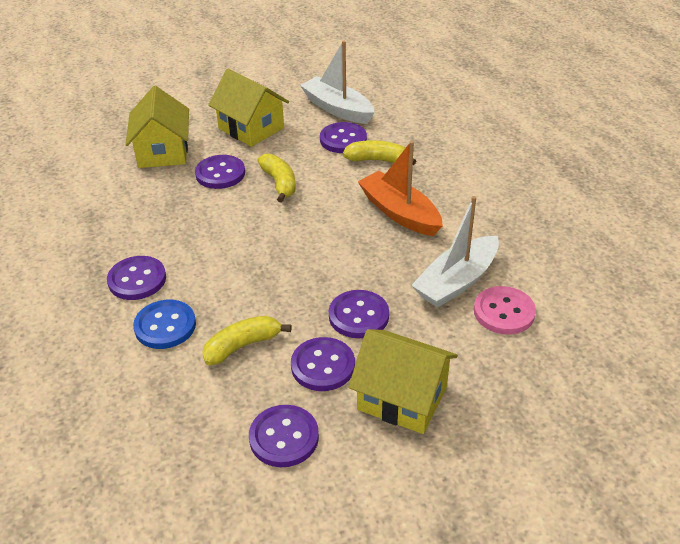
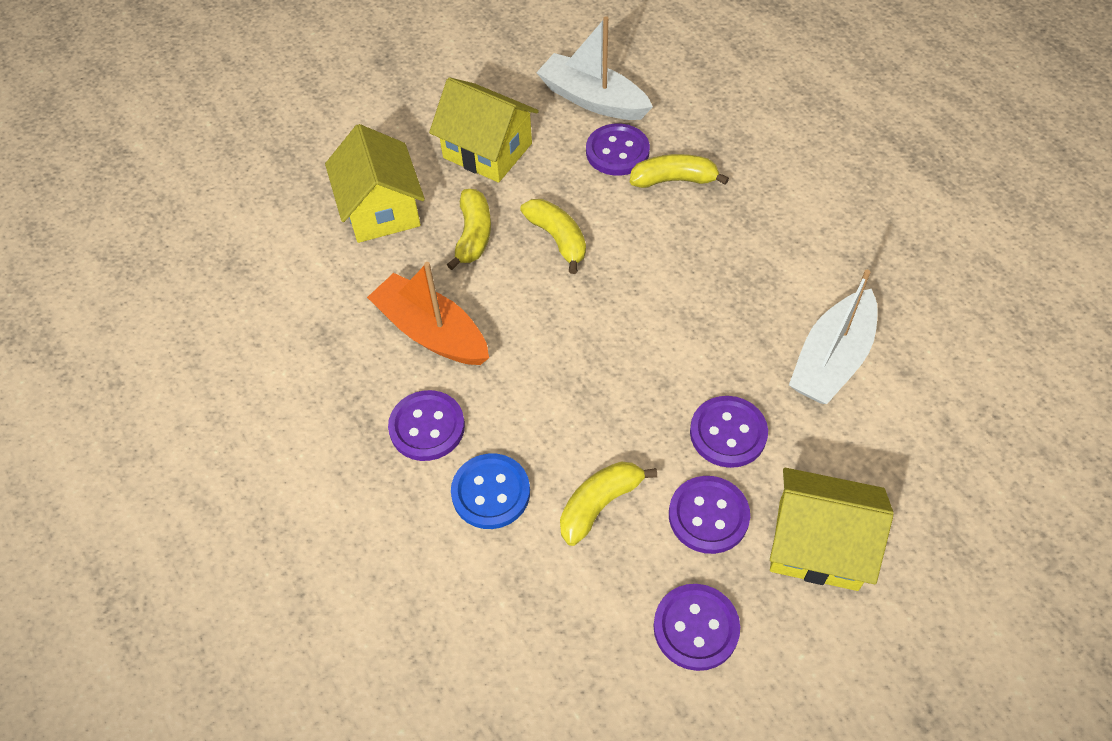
camera: 10 degrees left, 15 degrees up
purple button [195,155,245,189] -> yellow banana [447,189,491,270]
orange boat [358,141,443,236] -> orange boat moved to [367,262,489,365]
pink button [474,286,536,335] -> none

